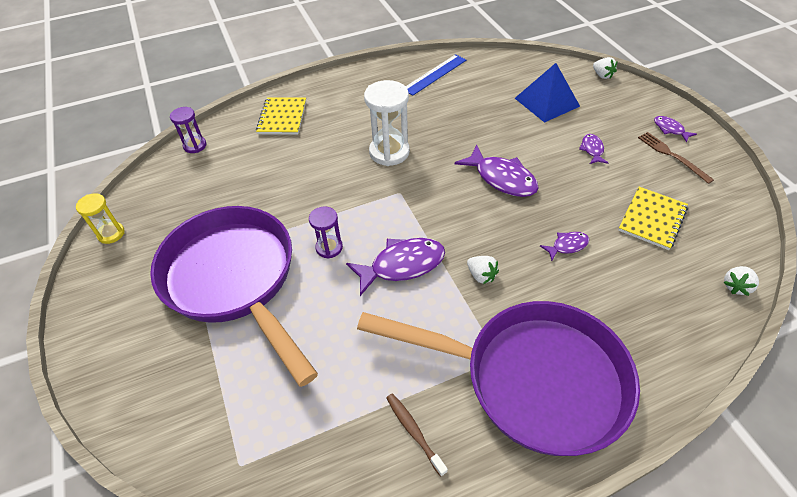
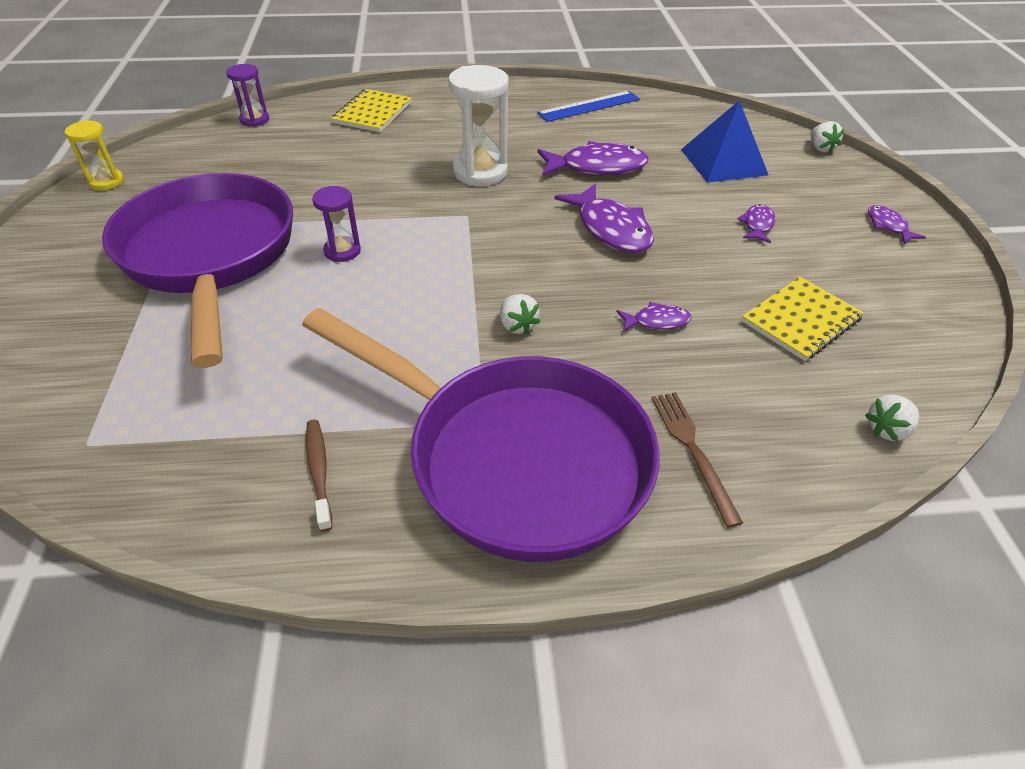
camera: 15 degrees right, 5 degrees down
purple fish [346,238,445,296] -> purple fish moved to [537,141,648,176]
brown fork [638,132,714,184] -> brown fork moved to [652,392,743,528]

